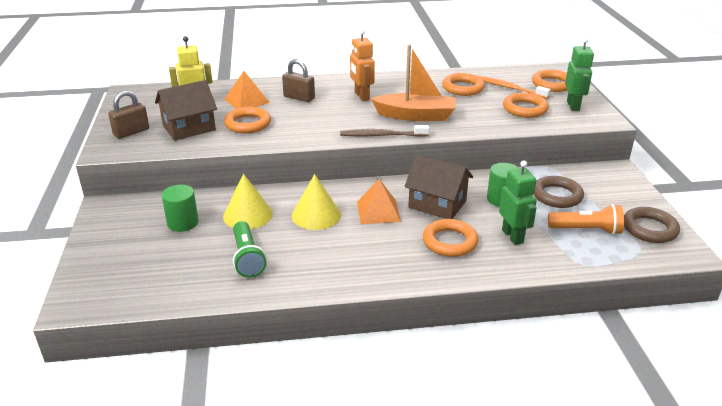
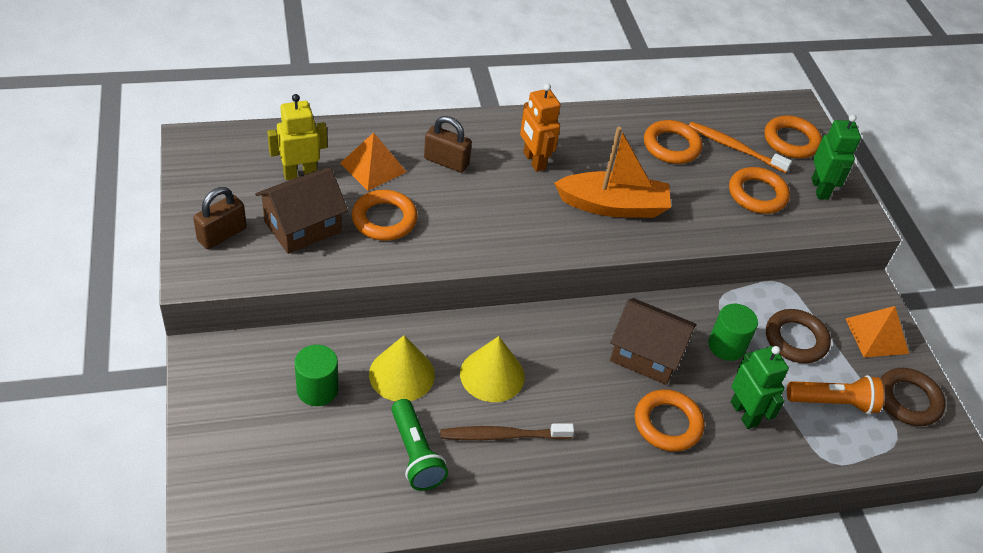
camera: 10 degrees left, 15 degrees up
brown toothbrush [340,125,429,137] -> brown toothbrush moved to [440,424,574,440]
orange pyramid [357,179,401,224] -> orange pyramid moved to [845,306,909,357]

